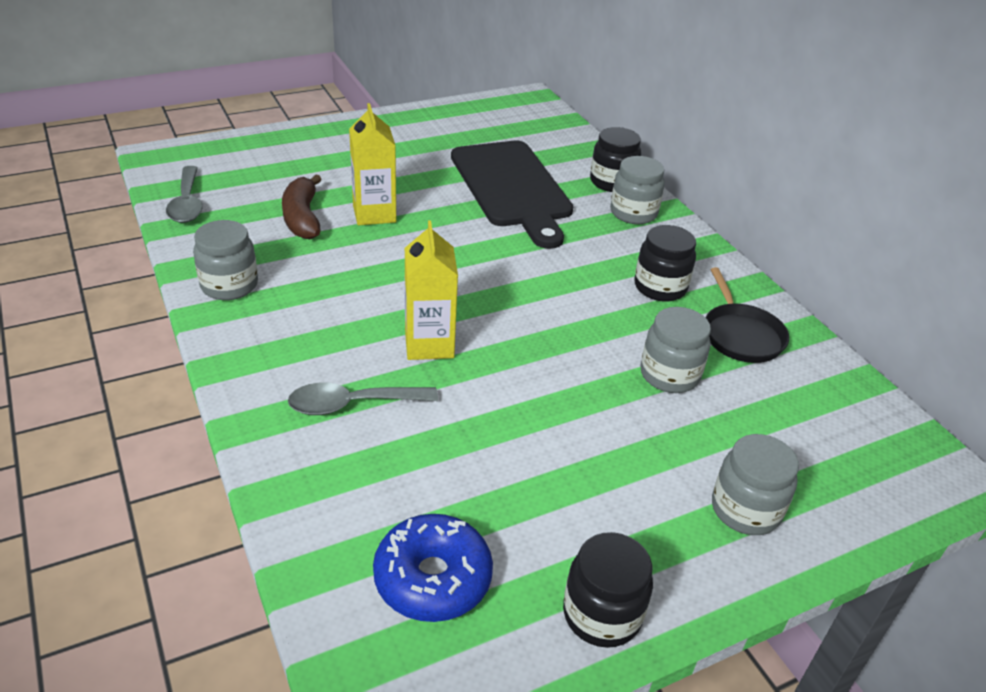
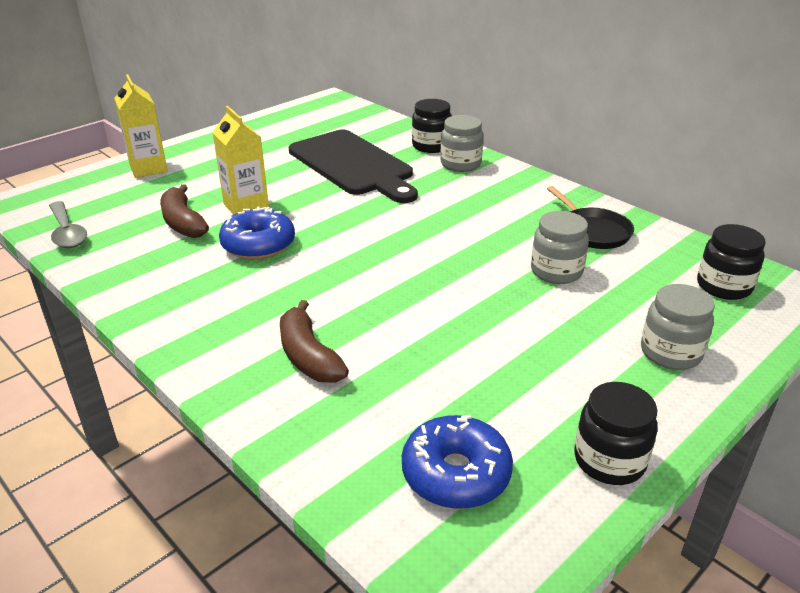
camera: 15 degrees left, 5 degrees down
grey jar [193,220,258,300] -> none
grey spoon [288,383,438,415] -> brown banana [280,300,349,383]
yellow carton [405,220,458,360] -> yellow carton moved to [114,74,168,178]
black jar [635,225,696,302] -> black jar moved to [697,224,765,300]
none -> blue donut [219,207,295,260]

